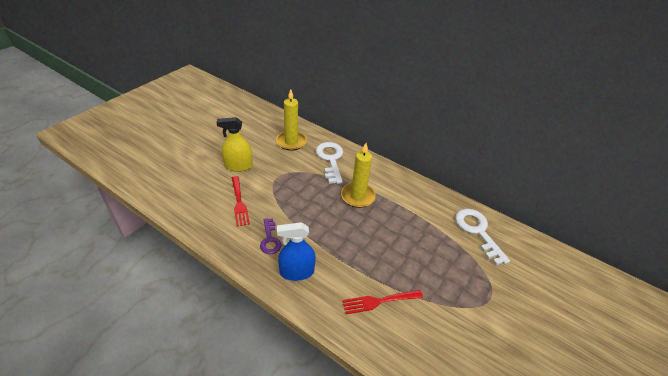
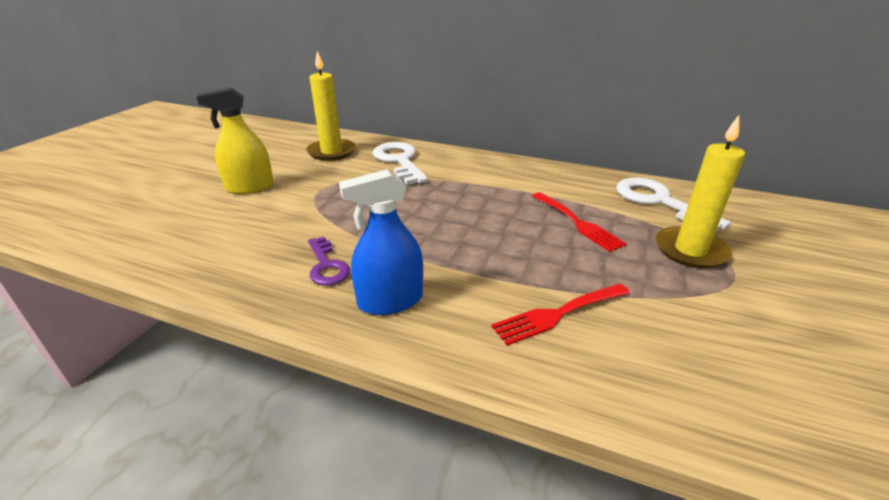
camera: 10 degrees left, 10 degrees down
red fork [232,176,250,226] -> red fork moved to [532,192,627,252]
yellow candle [341,143,376,208] -> yellow candle moved to [655,115,745,268]

